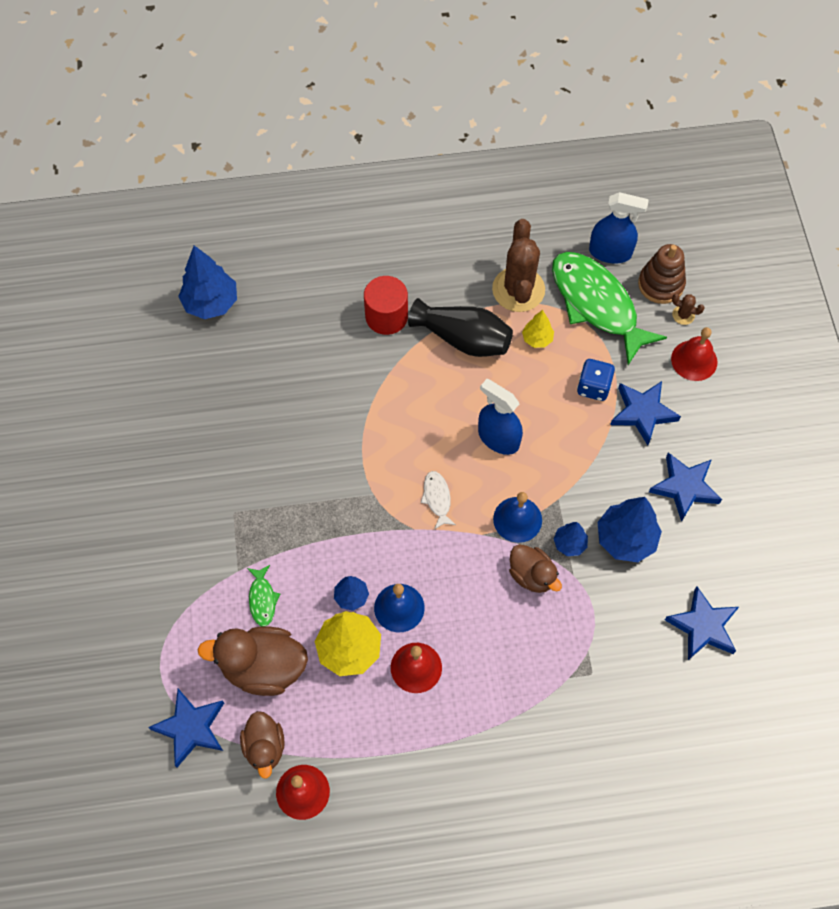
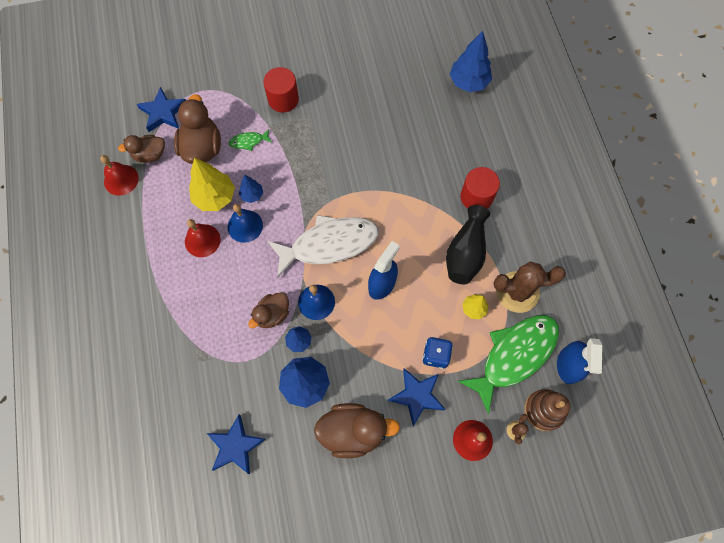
camera: 85 degrees right, 5 degrees up
white fish [421,471,456,529] -> white fish [268,215,379,277], size x2.42
blue star [649,453,722,522] -> brown duck [314,403,400,458]
none -> red cylinder [263,67,299,112]

